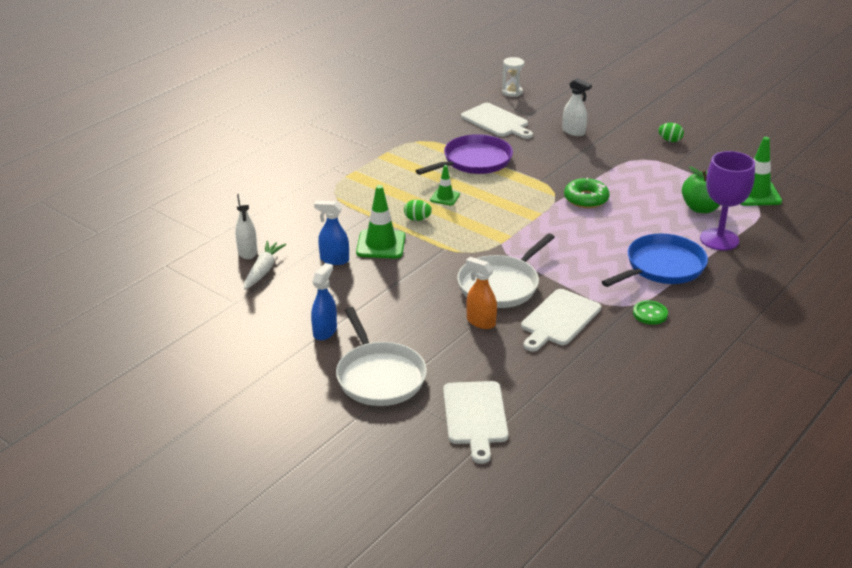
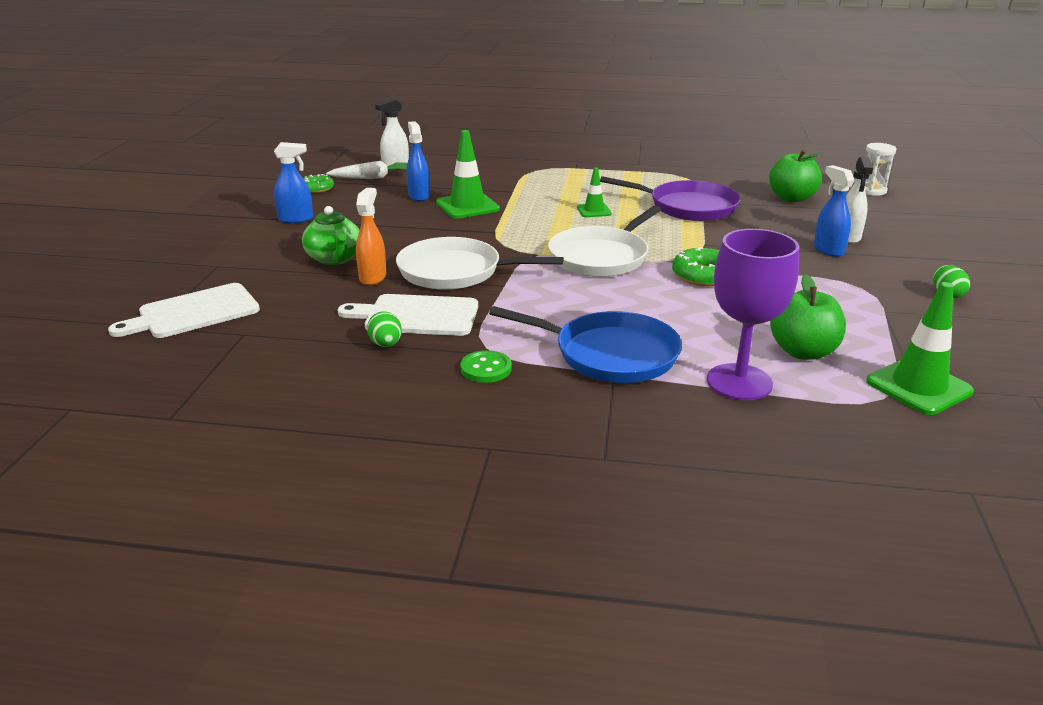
camera: 60 degrees right, 5 degrees down
white pan [336,307,427,406] -> white pan moved to [548,205,661,277]
green egg [404,200,432,221] -> green egg moved to [367,311,402,347]
white cutting board [461,103,533,139] -> green apple [769,150,822,202]
none -> green teapot [302,206,360,265]
none -> green donut [304,174,334,193]
none -> blue spray bottle [814,165,854,257]

